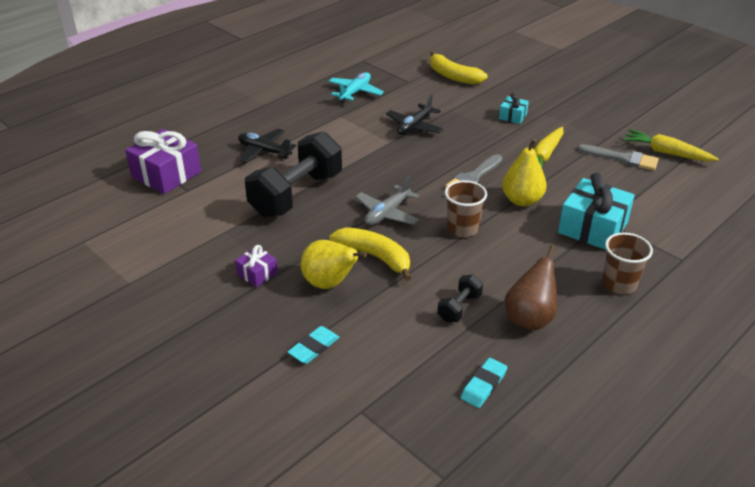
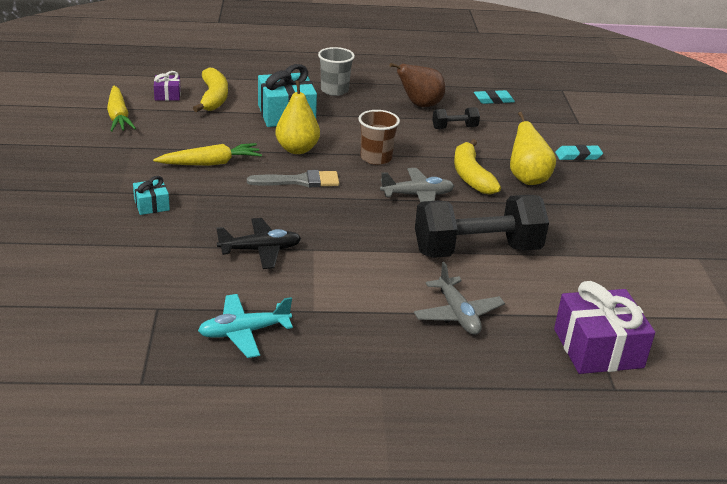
camera: 140 degrees left, 5 degrees down
purple gift [235,245,278,287] -> purple gift moved to [154,71,181,101]
black plane [238,129,296,163] -> grey plane [414,262,505,335]
yellow banana [430,51,488,84] -> yellow banana moved to [193,68,228,112]
grey brush [577,144,659,170] -> none
brown cup [602,232,653,294] -> grey cup [318,47,355,96]

